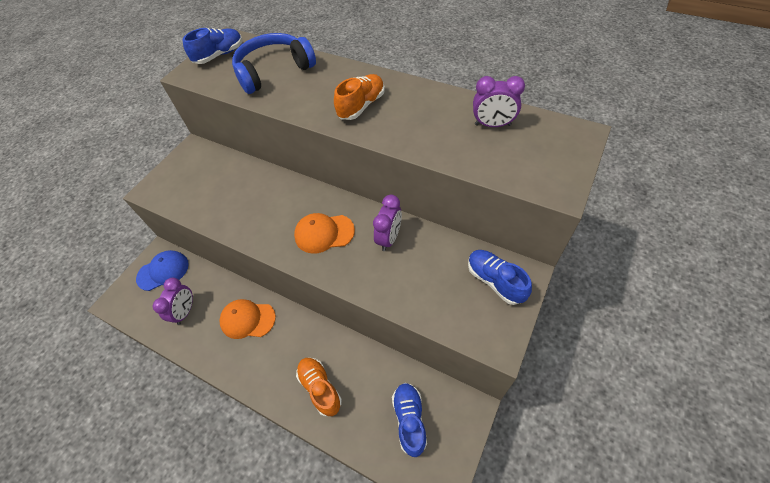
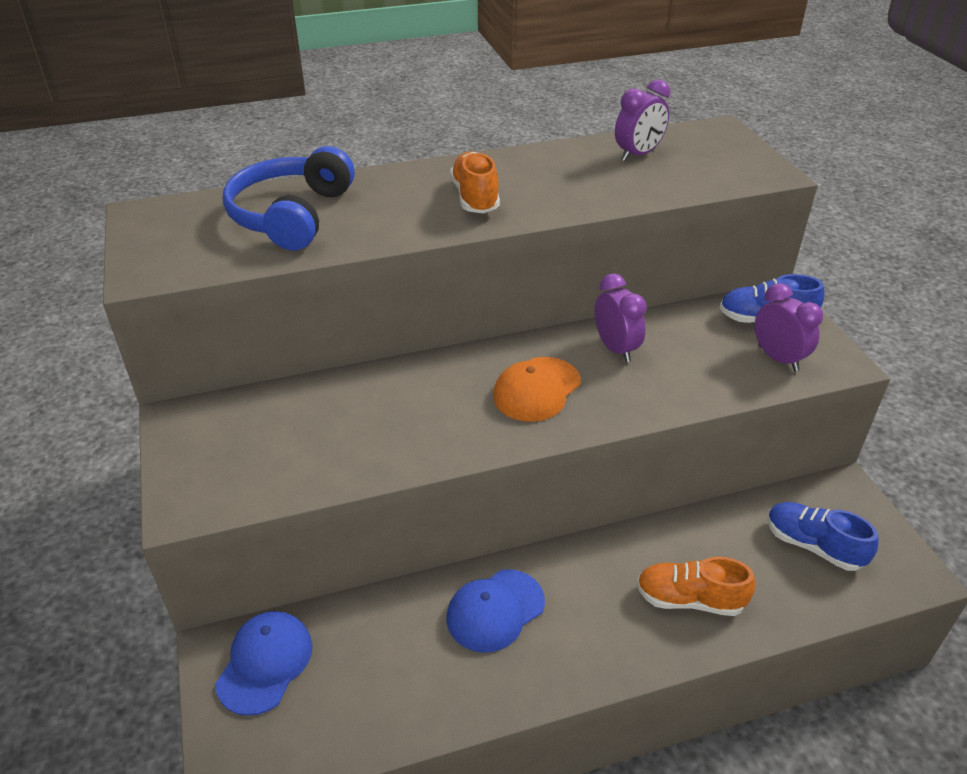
camera: 50 degrees left, 15 degrees down
purple clock [153,278,193,325] -> purple clock moved to [755,283,823,371]
blue shoe [182,28,243,64] -> none
orange cap [220,299,276,339] -> blue cap [447,569,545,653]

